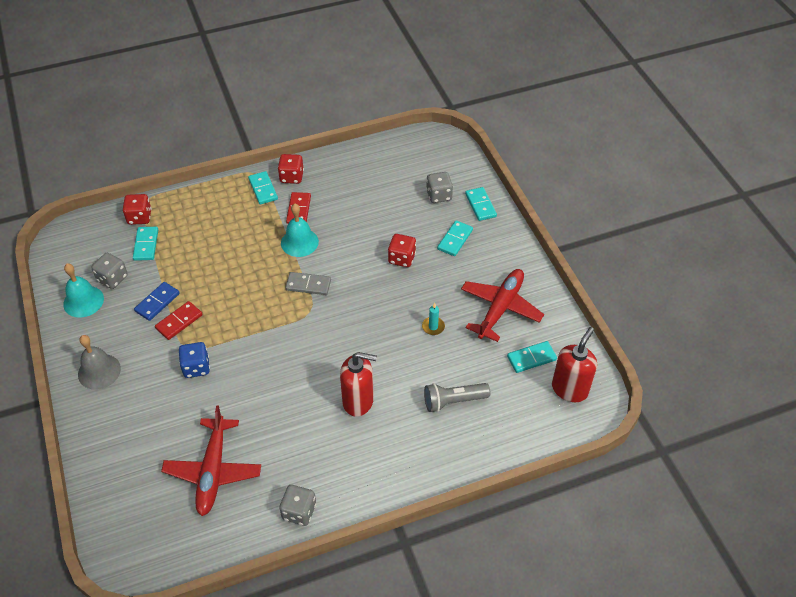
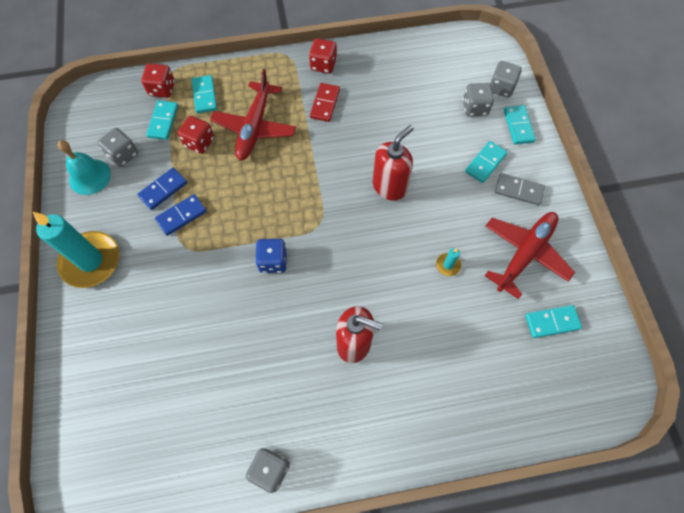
camera: 10 degrees right, 15 degrees up
grey bell [78,335,121,390] -> turquoise candle [33,212,119,288]
red domino [155,301,203,340] -> blue domino [155,194,207,236]
red plane [161,405,261,516] -> red plane moved to [210,69,296,161]
blue dice [179,342,210,378] -> blue dice moved to [255,239,287,273]
turquoise domino [248,171,278,205] -> turquoise domino moved to [192,75,217,113]
turquoise bell [281,204,319,257] -> none
grey domino [285,272,331,295] -> grey domino moved to [495,173,545,206]
red dice [388,234,416,267] -> red dice moved to [178,116,214,154]
grey flashlight [424,383,490,412] -> none
red soap dispenser [552,327,597,402] -> red soap dispenser moved to [373,125,414,201]
none -> grey dice [490,61,522,98]

